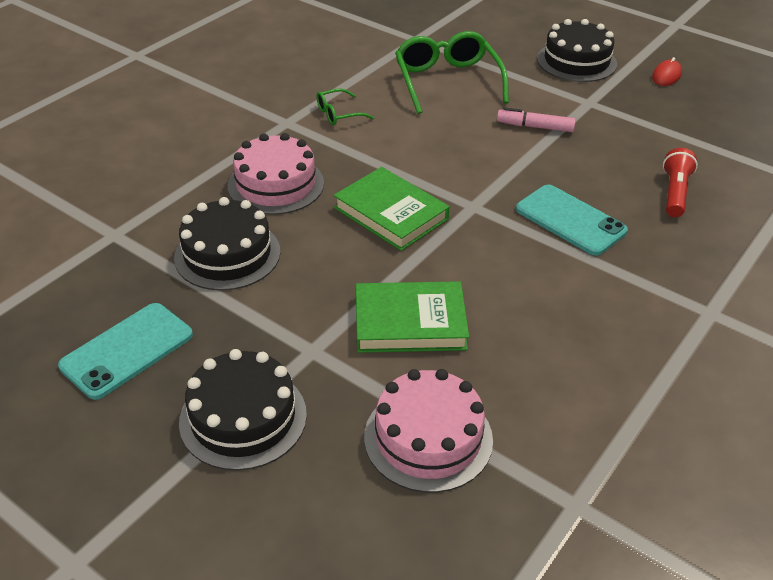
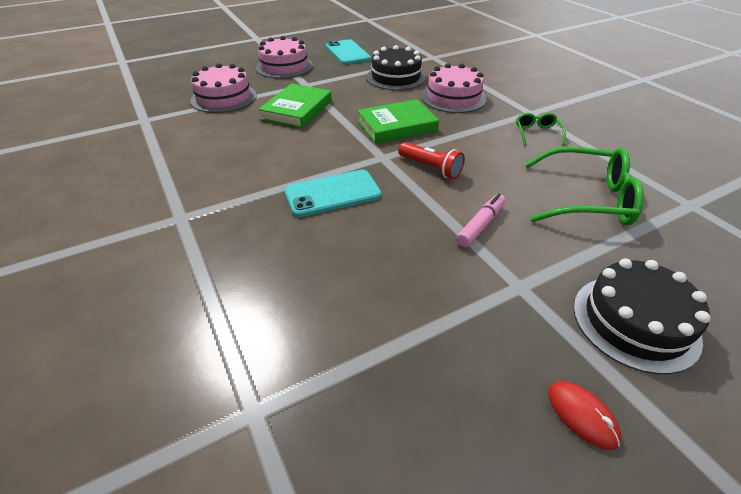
camera: 115 degrees right, 0 degrees up
black cake [179,349,307,471] -> pink cake [256,36,313,79]
red flashlight [663,148,698,217] -> red flashlight moved to [398,142,465,179]

